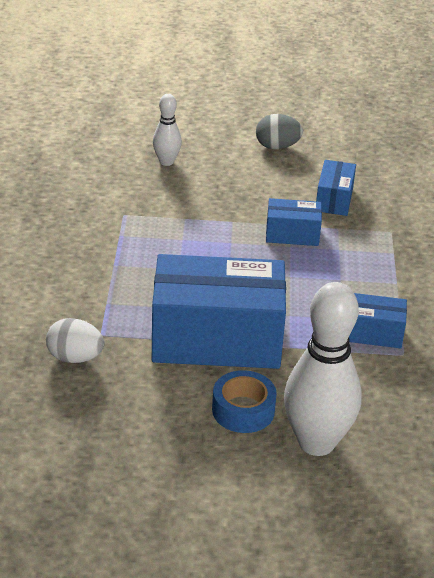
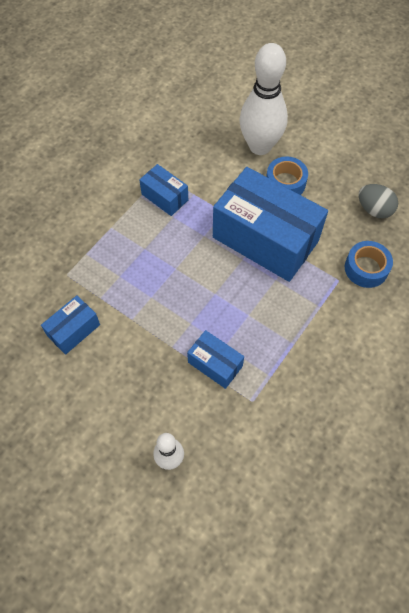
camera: 145 degrees left, 25 degrees up
white egg [46,318,104,363] -> blue tape [345,241,393,288]
grey egg [256,114,303,149] -> grey egg moved to [359,184,398,218]
blue box [266,198,322,246] -> blue box moved to [187,330,244,389]

